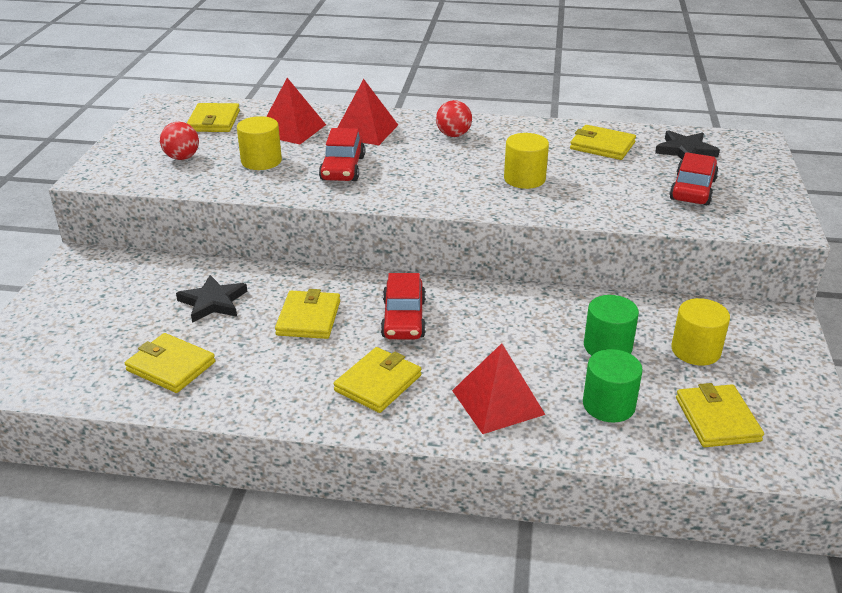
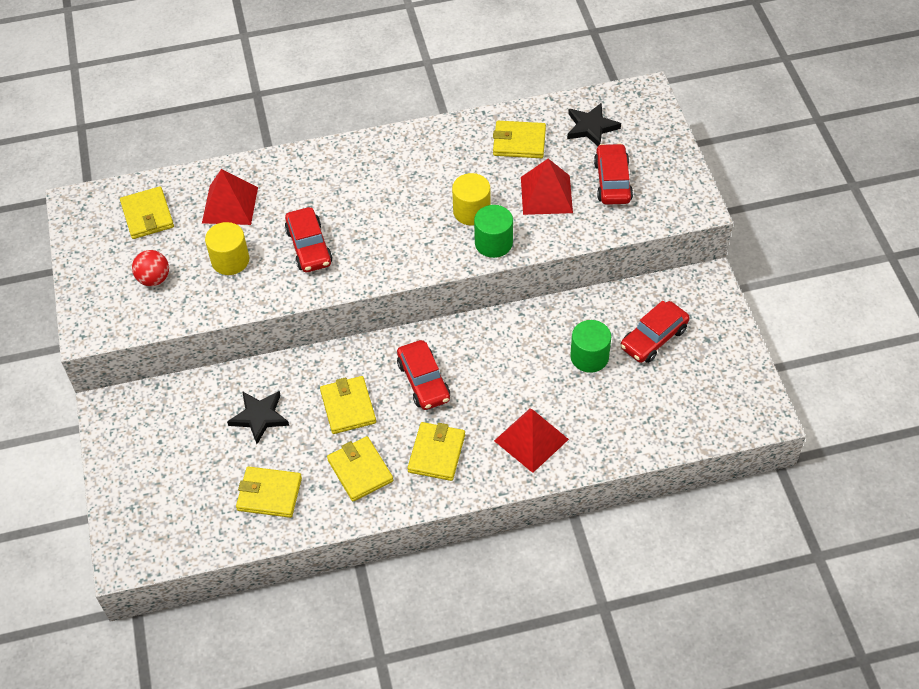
camera: 20 degrees left, 20 degrees up
red pyramid [337,79,398,145] -> red pyramid moved to [521,159,573,215]
red ball [436,100,472,137] -> none
green cylinder [583,349,643,422] -> green cylinder moved to [474,205,513,258]
yellow cylinder [671,298,730,366] -> red car [620,301,690,363]
yellow wallet [676,383,764,447] -> yellow wallet moved to [327,436,393,501]

